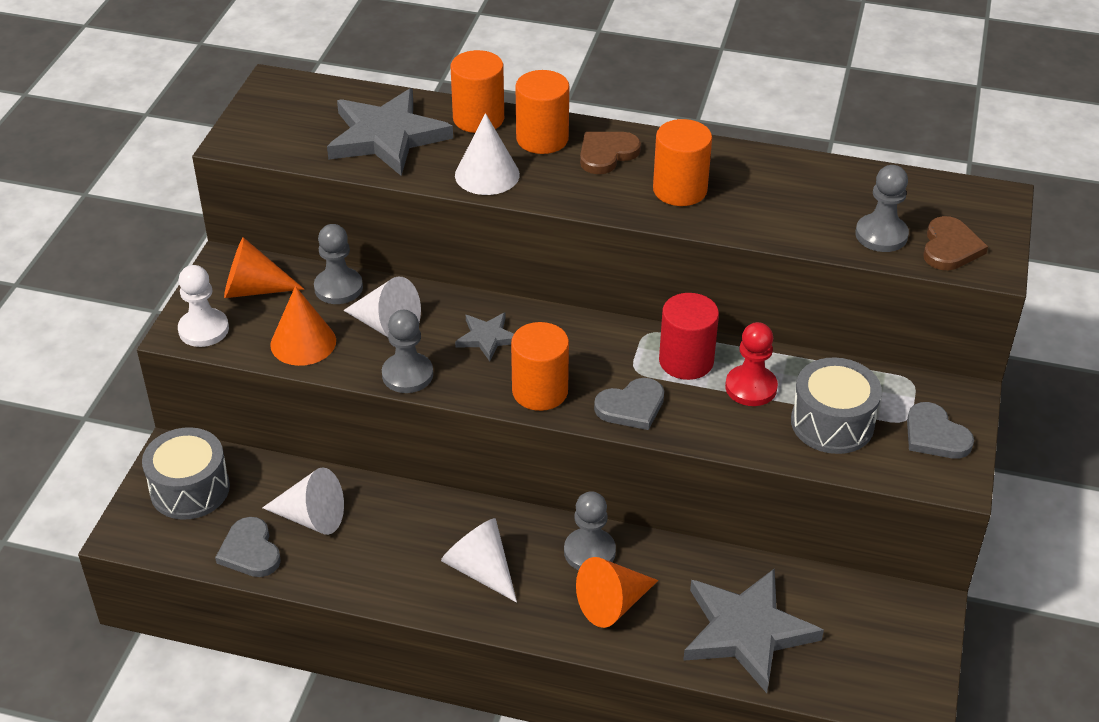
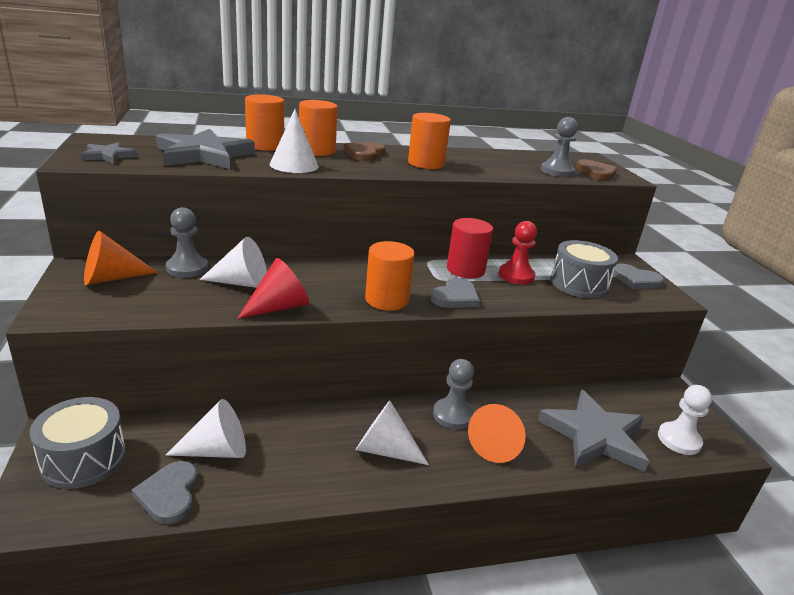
camera: 30 degrees left, 15 degrees down
white pawn [178,265,229,347] -> white pawn moved to [658,385,712,455]
grey heart [215,517,281,577] -> grey heart turned 45 degrees clockwise [132,461,198,524]
orange cone [270,286,336,366] -> none
grey pawn [382,310,433,393] -> red cone [237,258,309,319]
grey star [455,313,514,361] -> grey star moved to [81,142,138,164]

